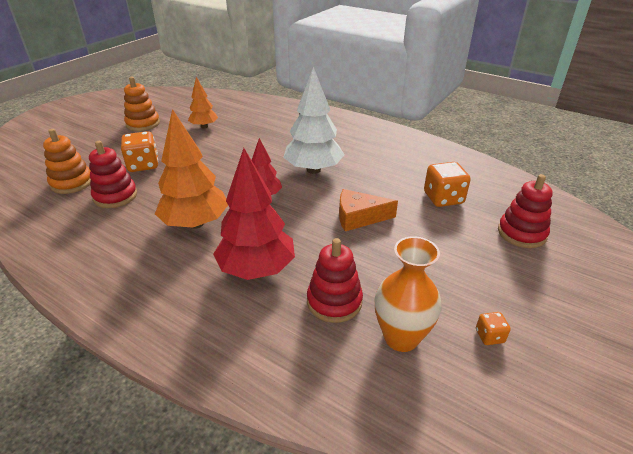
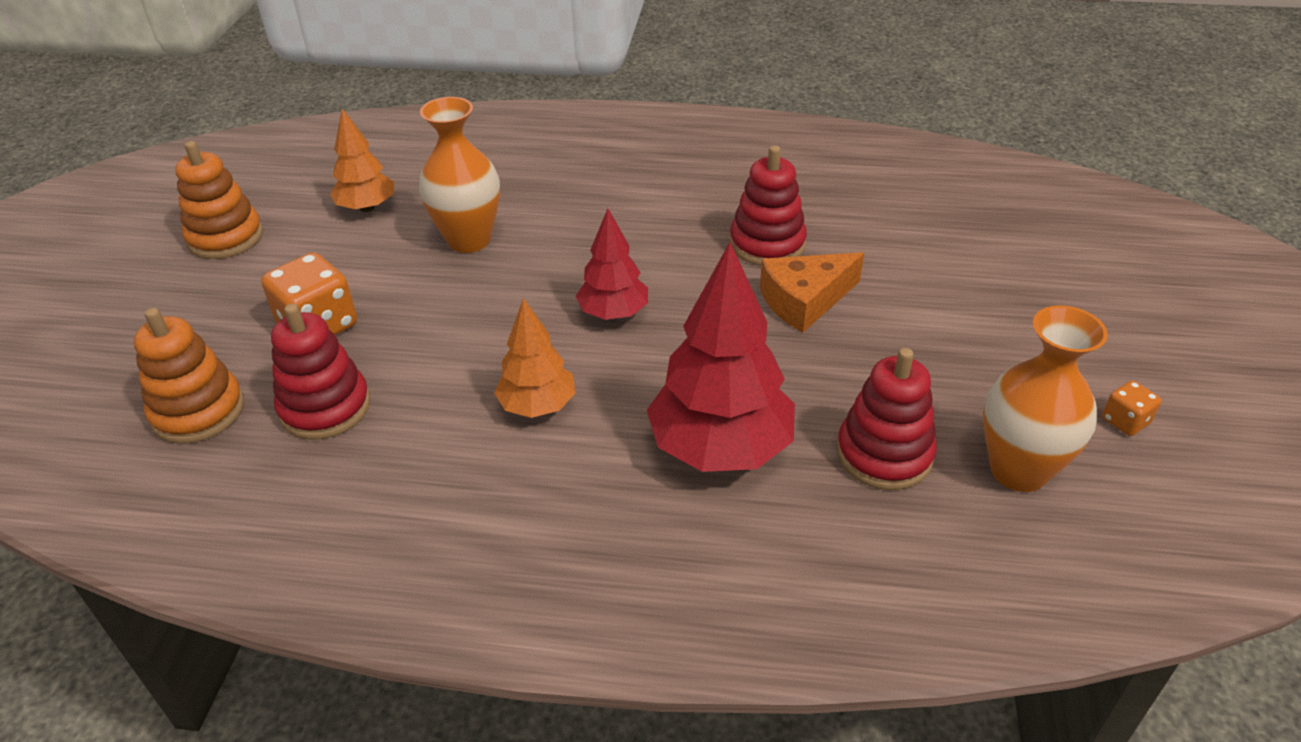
camera: 25 degrees left, 5 degrees up
orange tree [155,109,228,229] -> orange tree [494,298,576,418], size x0.58
white tree [283,67,344,174] -> none
orange dice [424,162,471,207] -> none
red stacking toy [498,174,553,248] -> red stacking toy moved to [730,145,807,266]
none -> orange vase [419,97,500,253]

